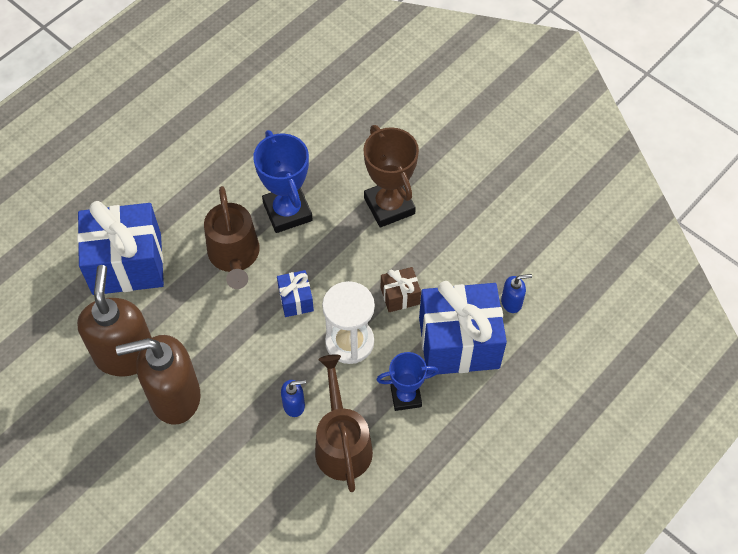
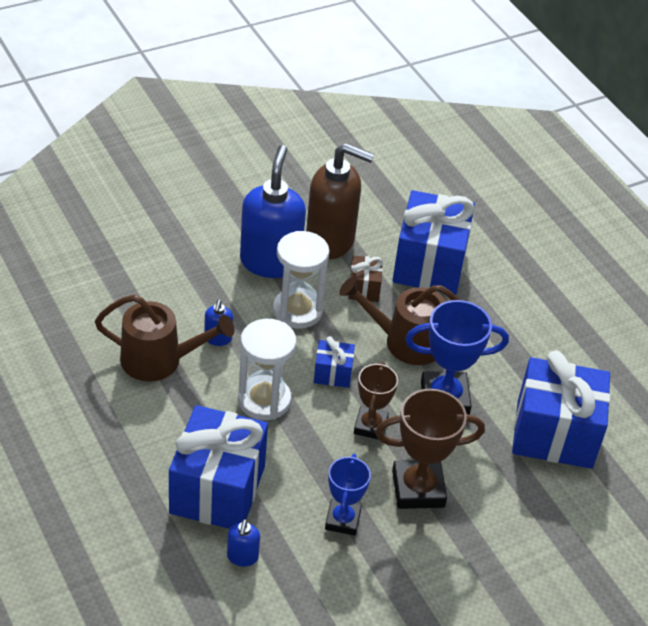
camera: 105 degrees right, 15 degrees down
brown soap dispenser [116,335,200,425] -> blue soap dispenser [240,145,306,278]
blue trophy [376,352,439,411] -> blue trophy moved to [325,454,371,536]
brown gift [381,267,421,312] -> brown gift moved to [349,255,383,302]
none -> white hourglass [273,231,330,329]
none -> brown trophy [354,362,398,439]
none -> blue gift [512,350,610,469]

